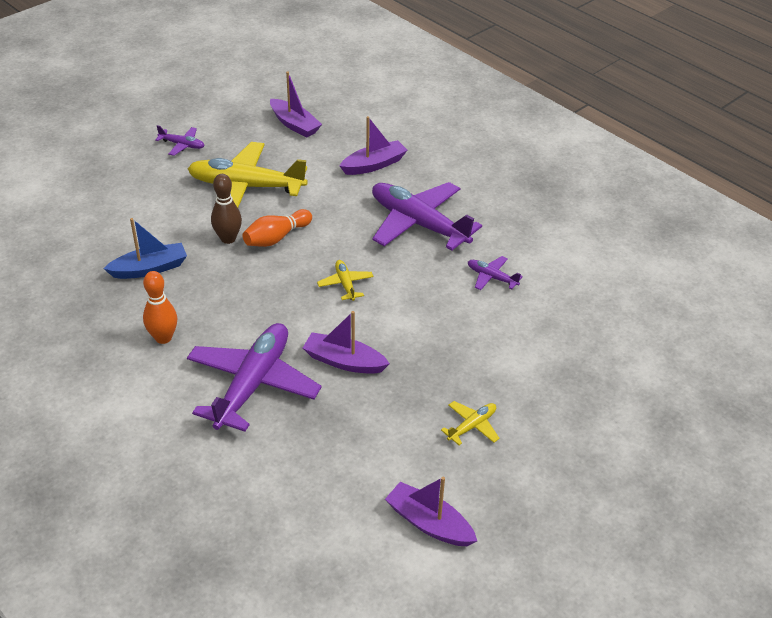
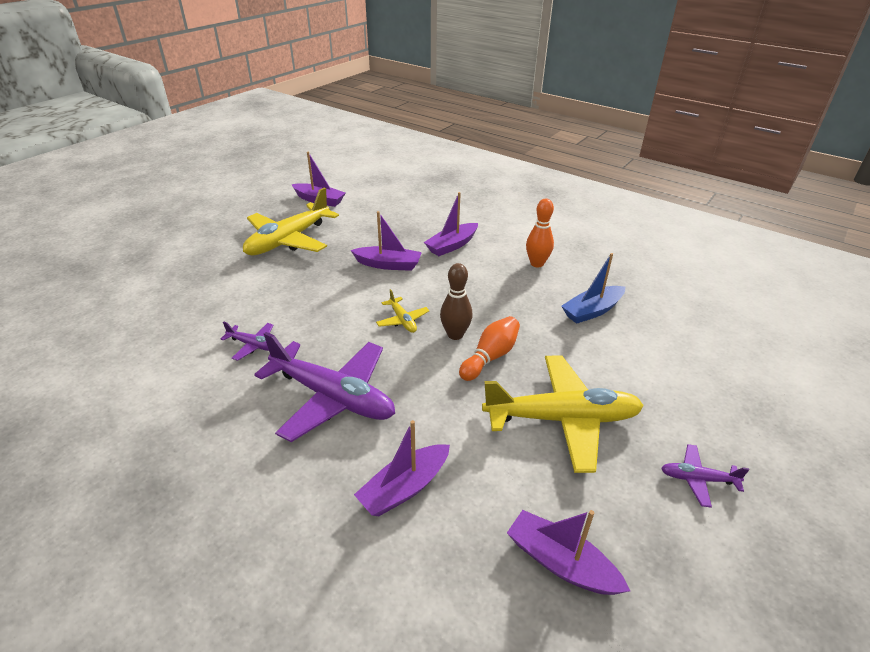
camera: 170 degrees right, 5 degrees down
purple plane [187,323,322,432] -> purple boat [424,192,478,256]
brown bowling pin [211,174,242,244] -> brown bowling pin moved to [440,263,473,340]
yellow plane [441,401,500,445] -> yellow plane [243,188,339,255], size x2.26

